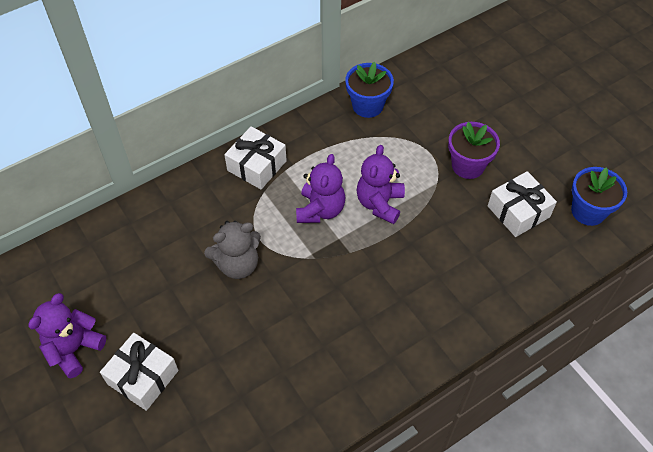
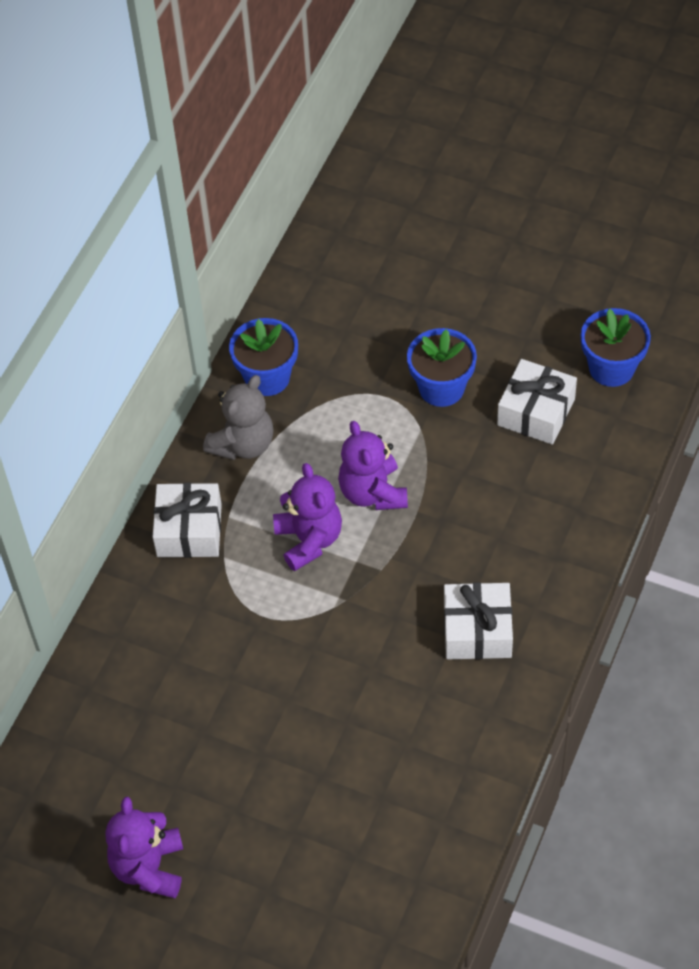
camera: 30 degrees left, 0 degrees up
white gift [100,333,179,411] -> white gift moved to [444,582,513,659]
grey teddy bear [204,221,261,279] -> grey teddy bear moved to [203,375,274,460]
purple flower pot [448,122,500,179] -> blue flower pot [407,328,477,407]

